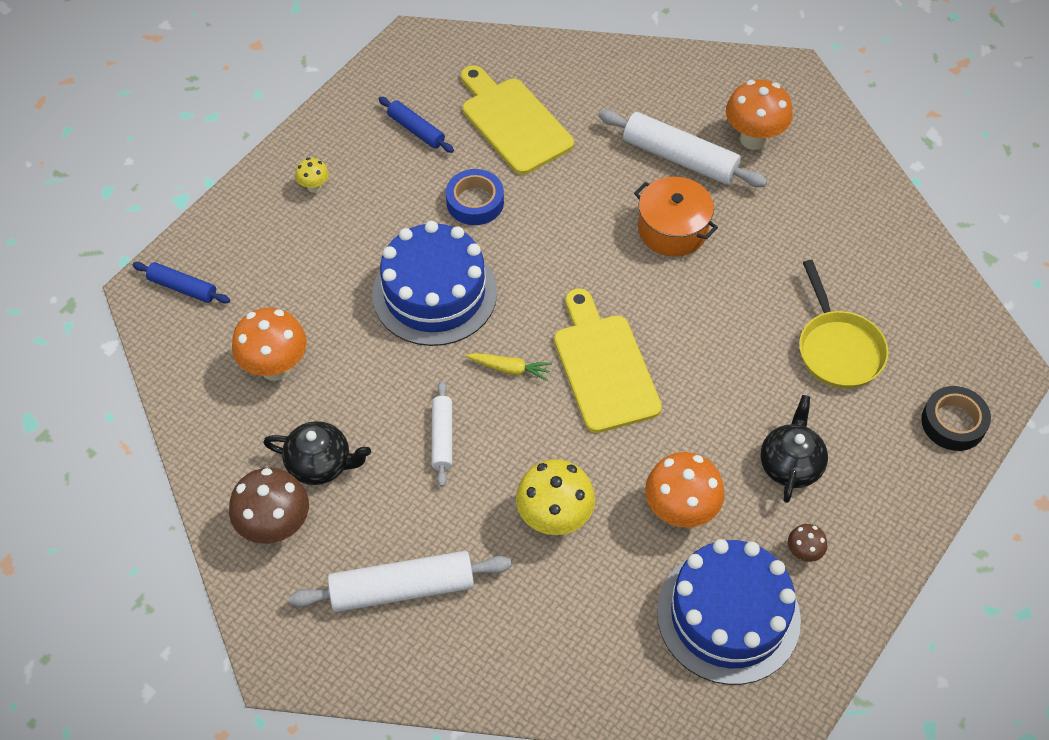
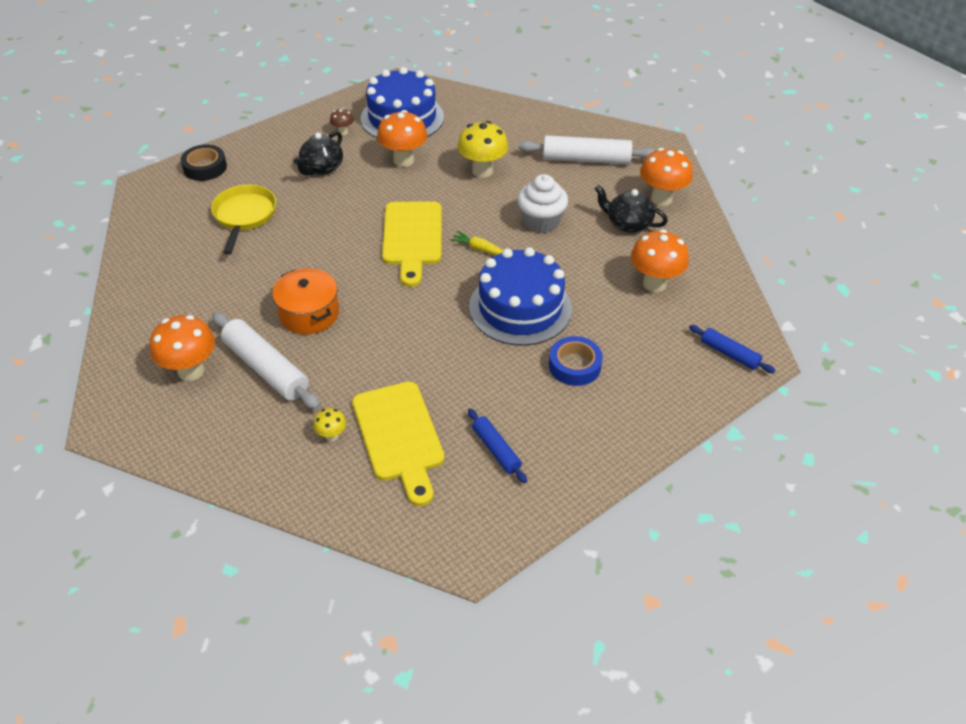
camera: 165 degrees left, 10 degrees down
brown mushroom [229,467,309,544] -> orange mushroom [640,148,693,206]
yellow mushroom [295,158,329,193] -> yellow mushroom moved to [313,408,346,442]
white rolling pin [432,381,452,487] -> white cupcake [517,174,568,233]
blue tape [446,169,504,225] -> blue tape moved to [549,336,603,386]

